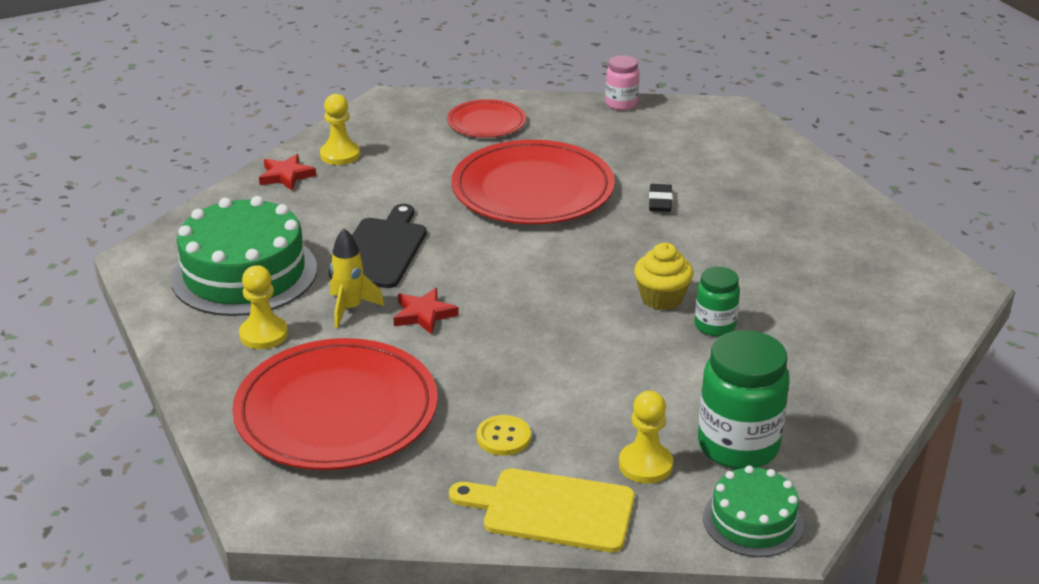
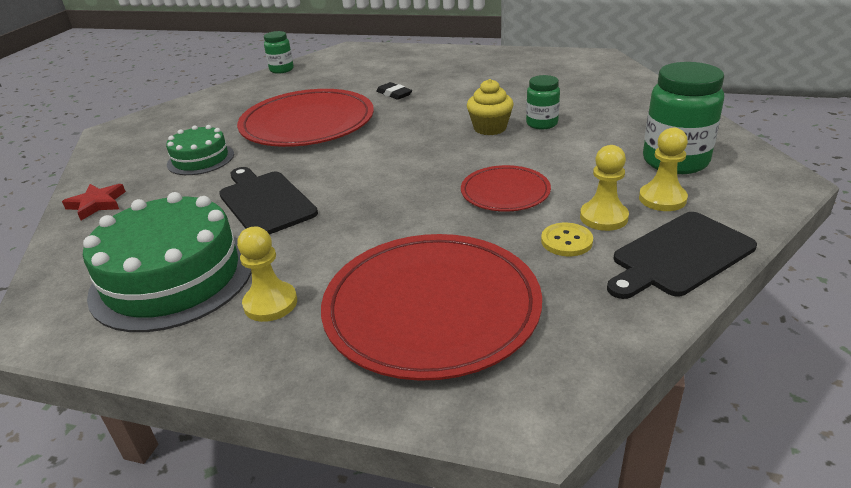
camera: 45 degrees left, 0 degrees up
yellow pawn [320,94,360,165] -> yellow pawn moved to [580,145,629,231]
yellow rocket [330,229,384,328] -> none
red star [394,288,459,334] -> none
red plate [447,99,526,137] -> red plate moved to [461,165,551,211]
yellow cutting board [449,468,635,552] -> black cutting board [607,212,757,299]
pink jar [605,55,640,110] -> green jar [264,31,294,74]
green cake [703,466,804,557] -> green cake moved to [166,125,234,175]

